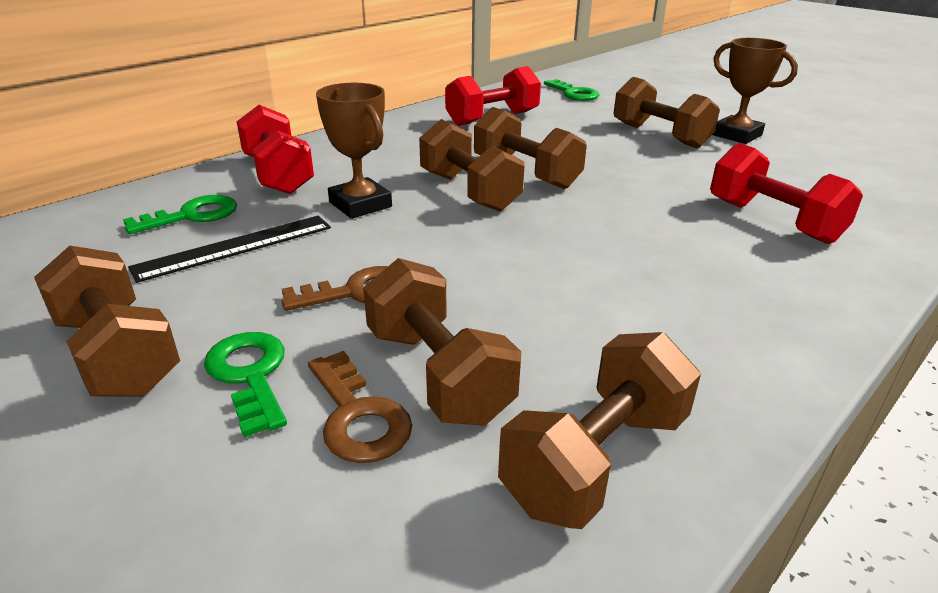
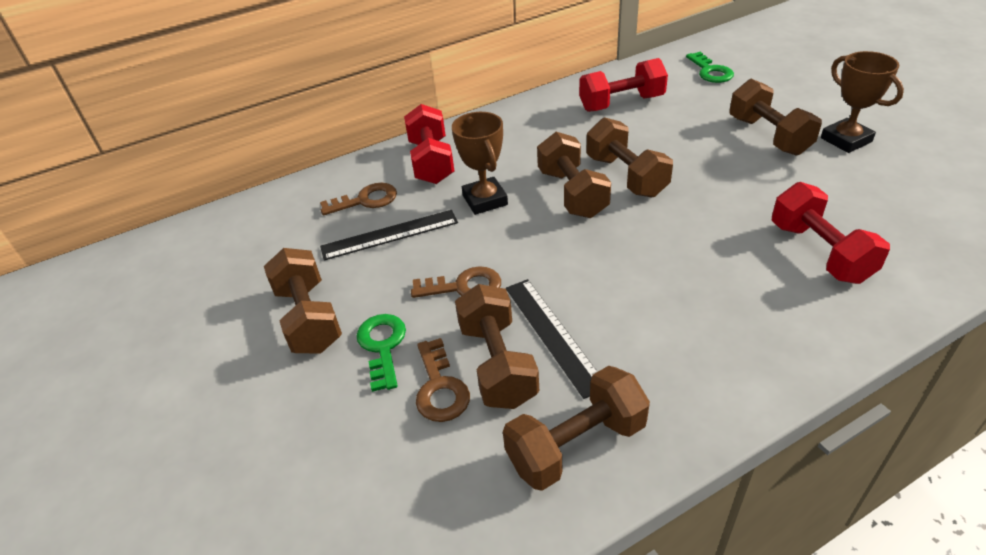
camera: 20 degrees right, 10 degrees up
green key [123,195,237,234] -> brown key [320,183,397,215]
none -> black ruler [506,279,598,399]

